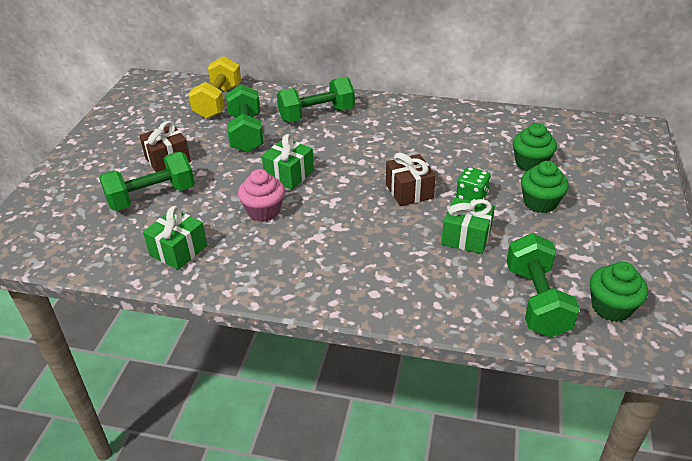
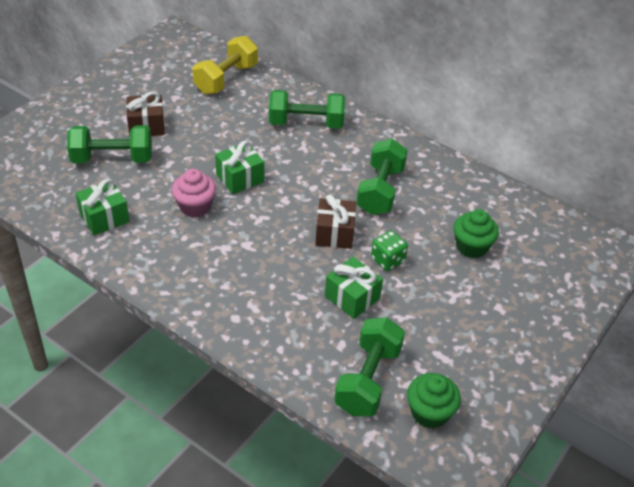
camera: 20 degrees right, 5 degrees up
green dumbbell [226,84,264,153] -> green dumbbell moved to [356,139,408,215]
green cupcake [521,161,569,213] -> none

